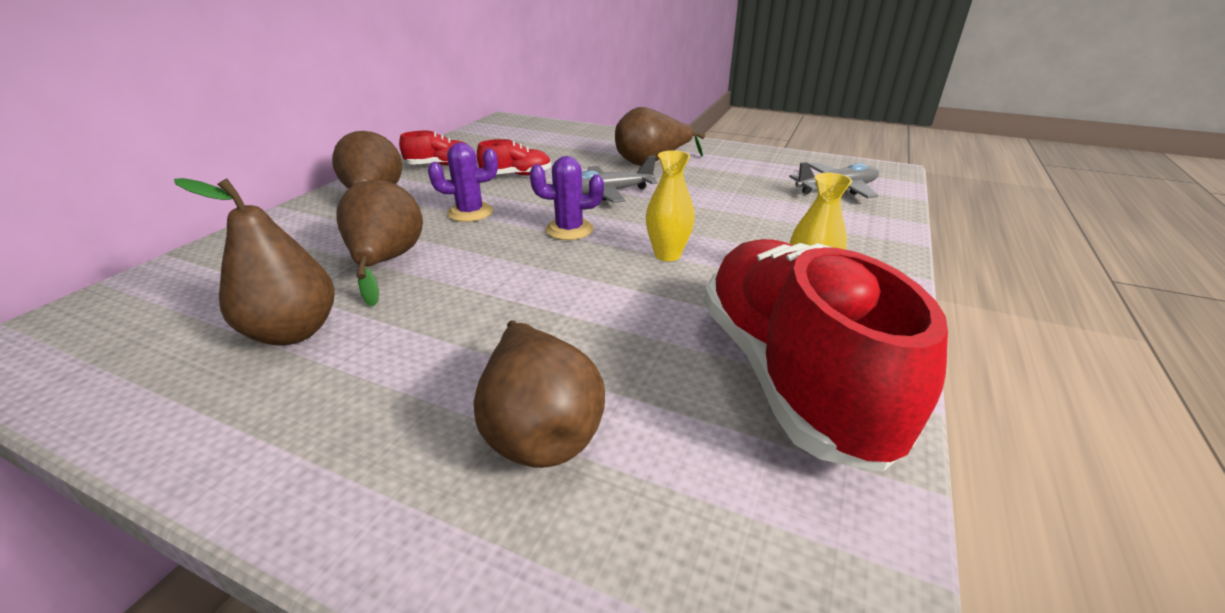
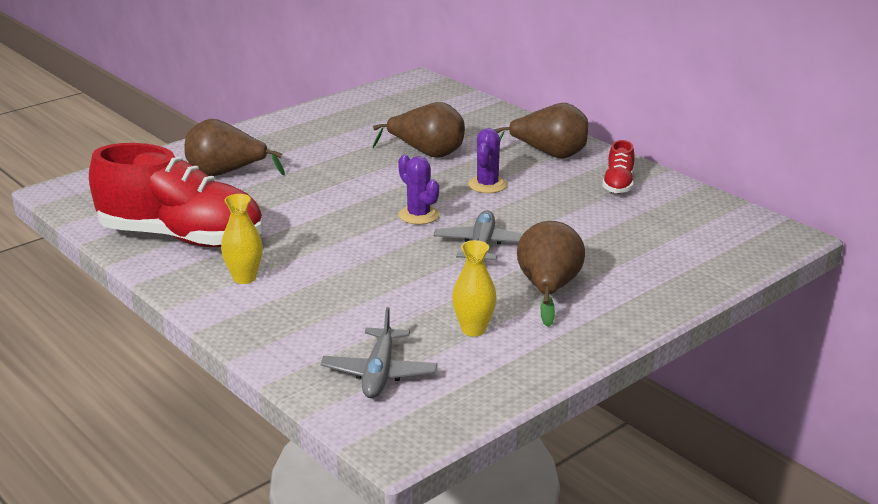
camera: 115 degrees right, 5 degrees down
brown pear [174,178,335,346] -> none
red shoe [476,139,551,176] -> none
purple cactus [530,156,604,240] -> purple cactus turned 60 degrees counterclockwise [398,154,439,225]
yellow vase [646,150,695,261] -> yellow vase moved to [452,240,497,336]

